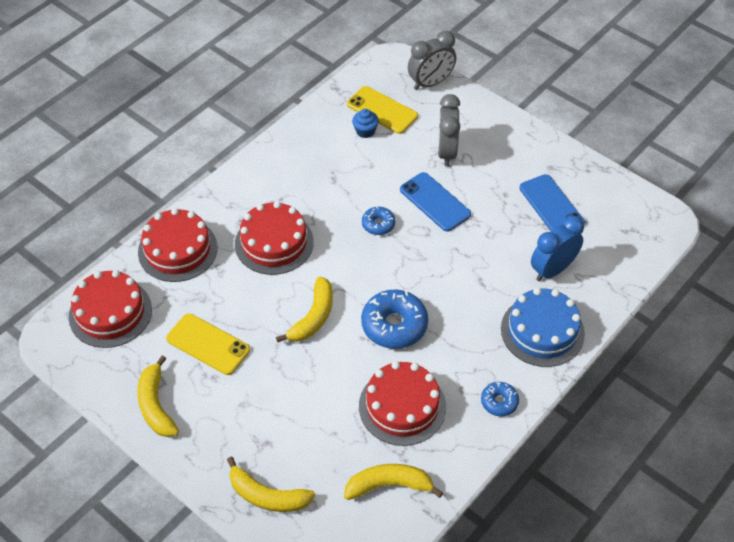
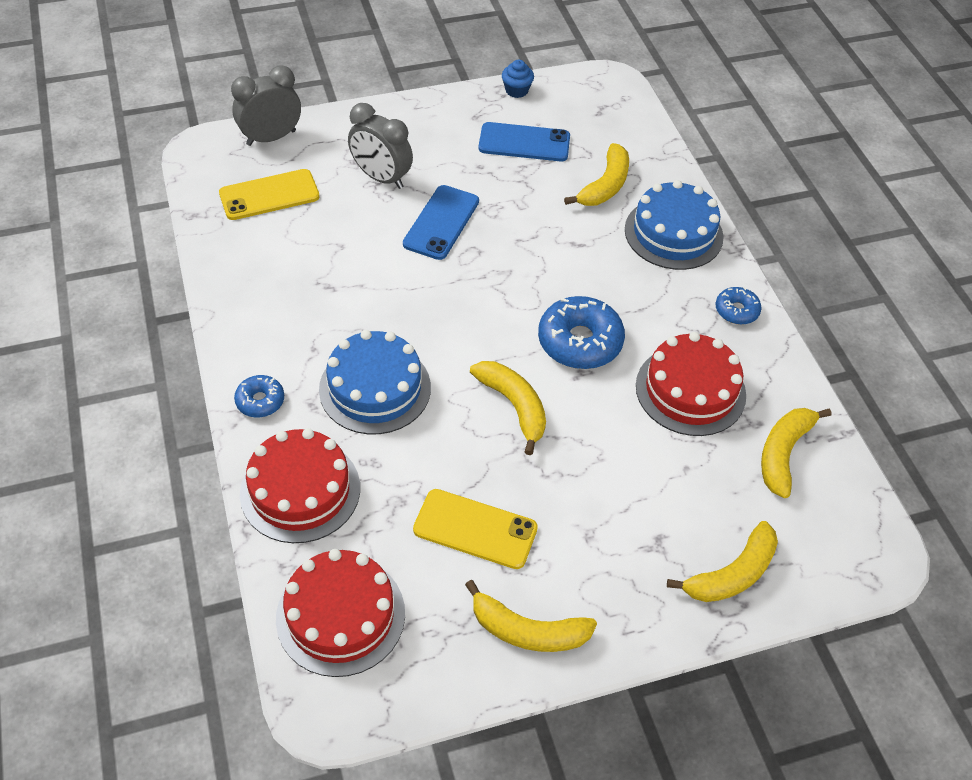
camera: 60 degrees left, 0 degrees up
yellow phone [166,313,250,375] -> yellow phone turned 45 degrees clockwise [413,489,538,569]
red cake [235,201,314,275] -> blue cake [319,330,431,434]
blue cupcake [352,109,379,138] -> blue cupcake moved to [502,60,534,98]
blue donut [362,207,395,235] -> blue donut moved to [234,375,284,418]
blue phone [400,172,471,231] -> blue phone turned 60 degrees counterclockwise [403,185,479,260]
grey clock [408,31,456,90] -> grey clock turned 120 degrees counterclockwise [231,66,301,146]
blue clock [531,216,584,281] -> yellow banana [564,143,629,206]

